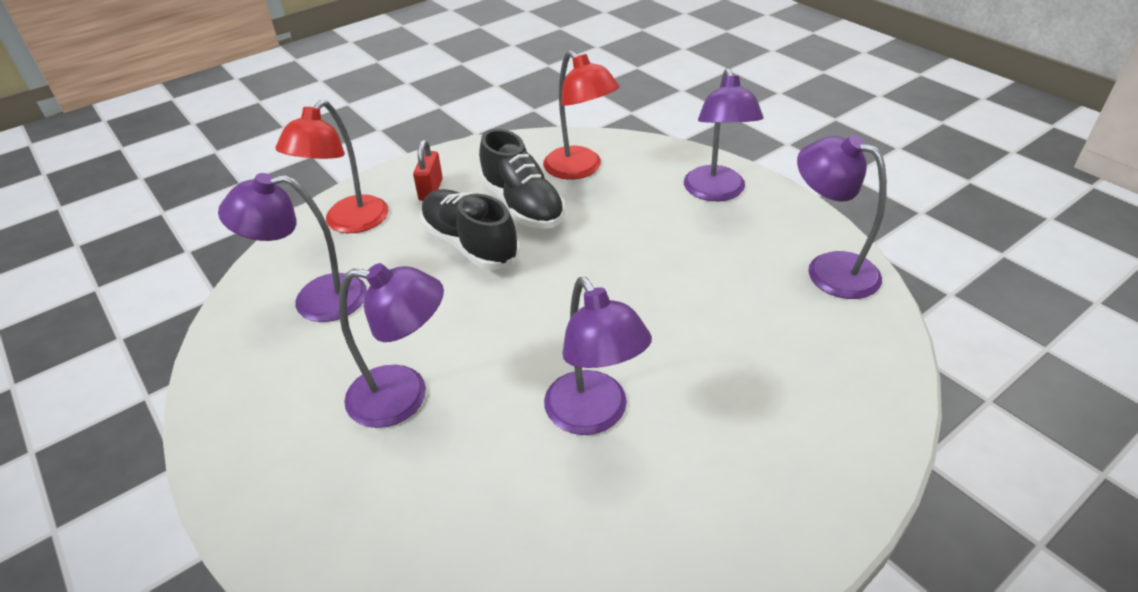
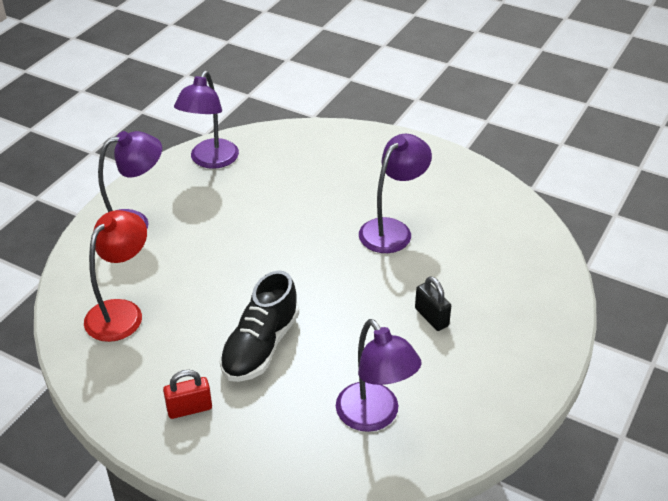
camera: 115 degrees left, 0 degrees up
red lamp [275,100,389,233] -> none
purple lamp [339,263,444,428] -> black padlock [415,276,451,331]
black shoe [479,129,565,229] -> none

